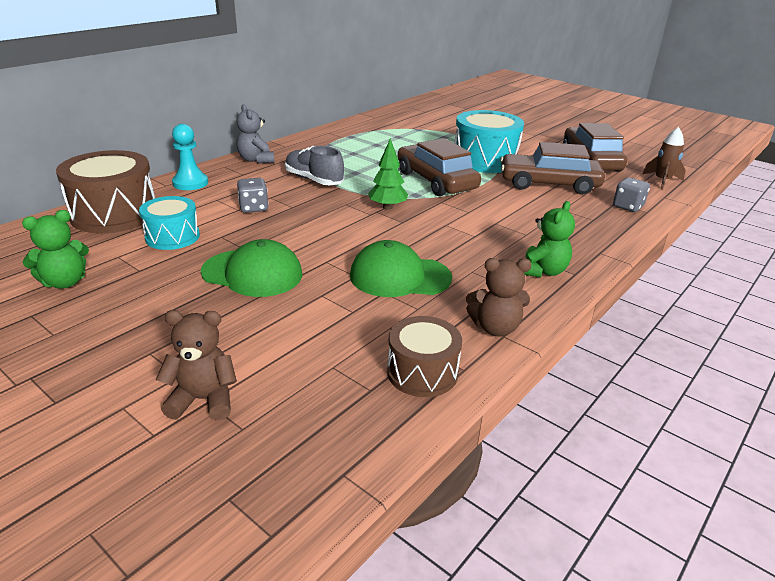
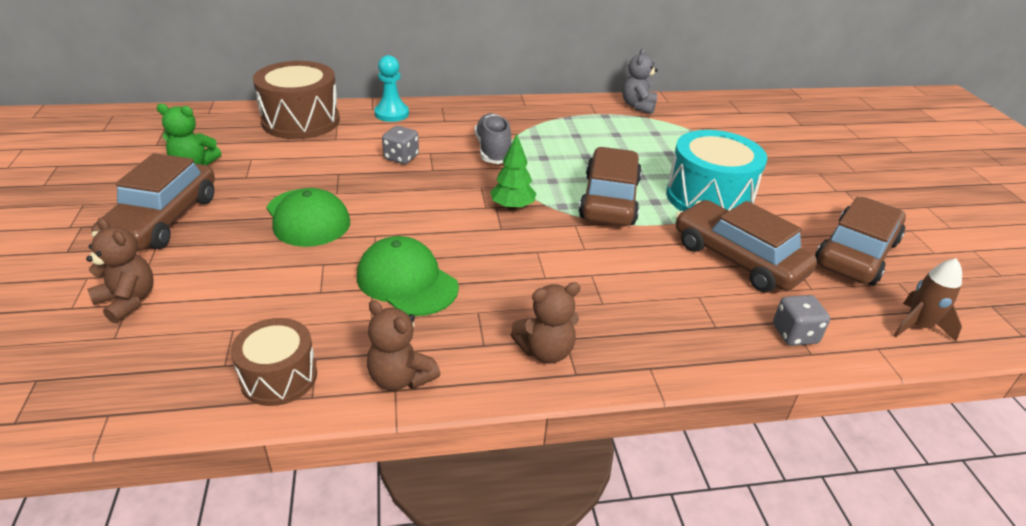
camera: 40 degrees right, 5 degrees up
turquoise drum [139,196,200,250] -> none
grey teddy bear [237,104,274,164] -> grey teddy bear moved to [622,48,658,114]
green teddy bear [524,201,575,278] -> brown teddy bear [511,282,580,364]
none -> brown car [91,153,215,251]

